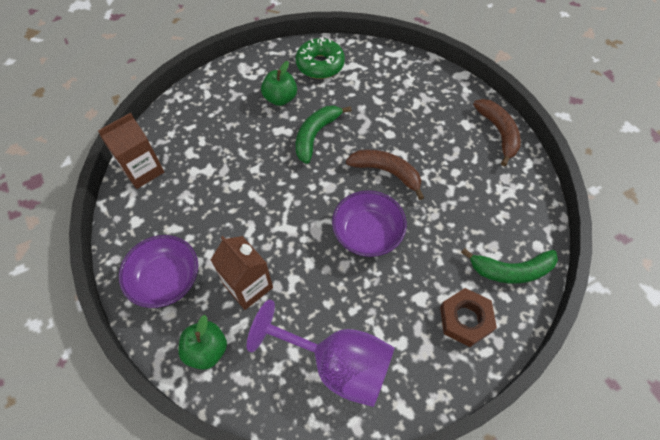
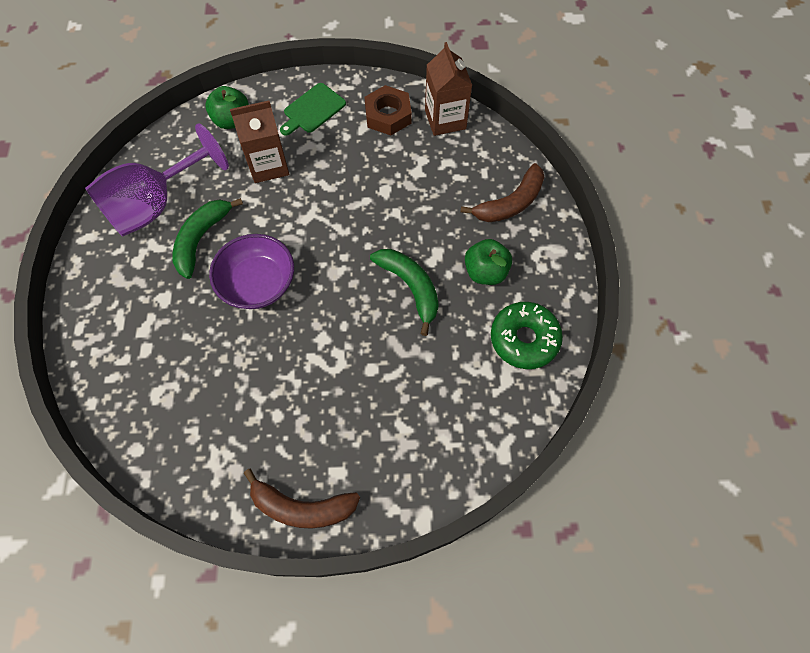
camera: 115 degrees right, 5 degrees up
purple bowl [119,235,198,308] -> green cutting board [280,83,346,135]
brown banana [346,149,424,200] -> brown banana moved to [460,163,544,222]
brown nut [440,288,497,347] -> brown nut moved to [364,85,412,135]
green banana [461,248,558,284] -> green banana moved to [172,198,243,279]

